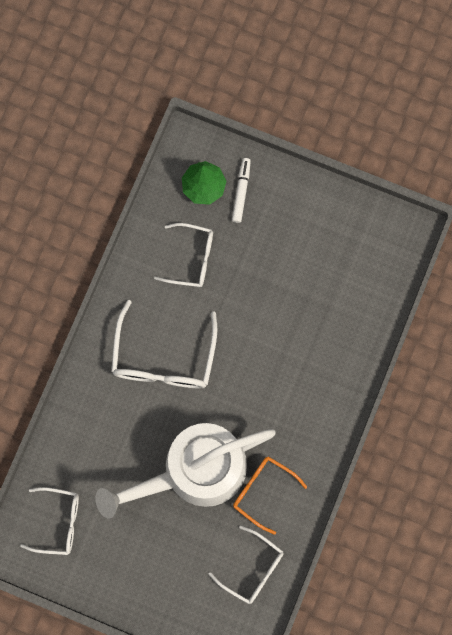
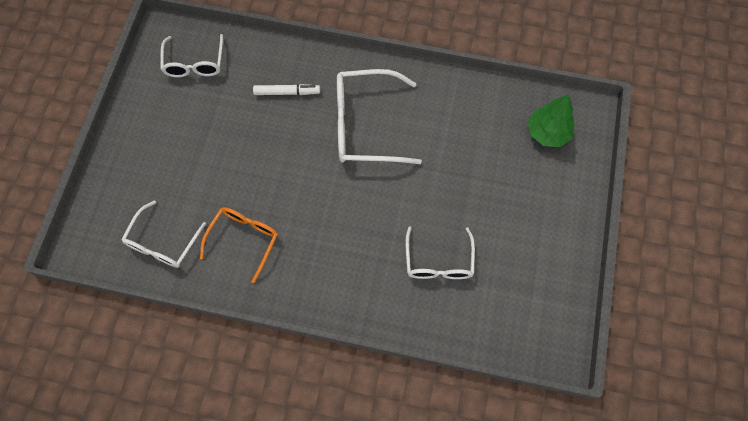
camera: 80 degrees right, 10 degrees down
white watering can [95,423,276,519] -> none
white glasses [154,223,213,287] -> white glasses moved to [405,226,475,279]
white marker [232,158,251,223] -> white marker moved to [253,84,320,95]

